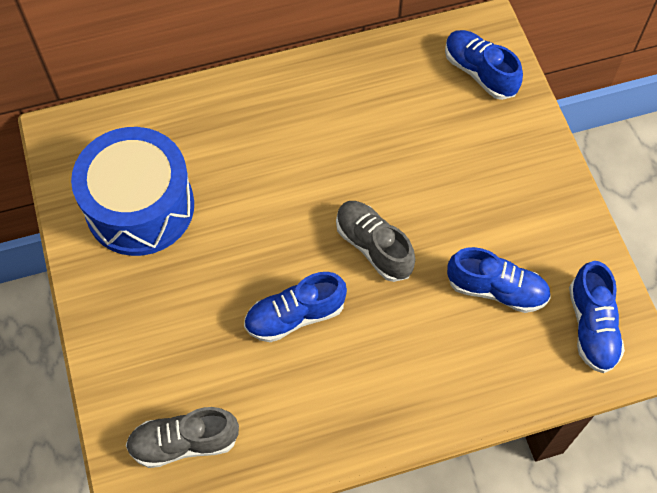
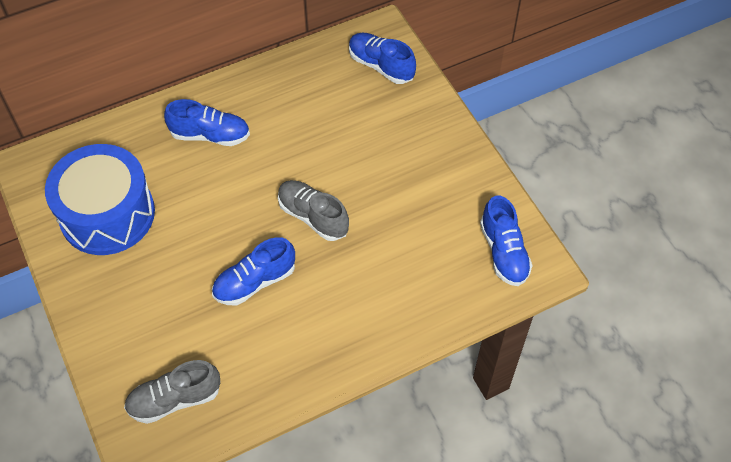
camera: 10 degrees left, 5 degrees down
blue shoe [447,247,551,313] -> blue shoe moved to [164,99,250,146]

